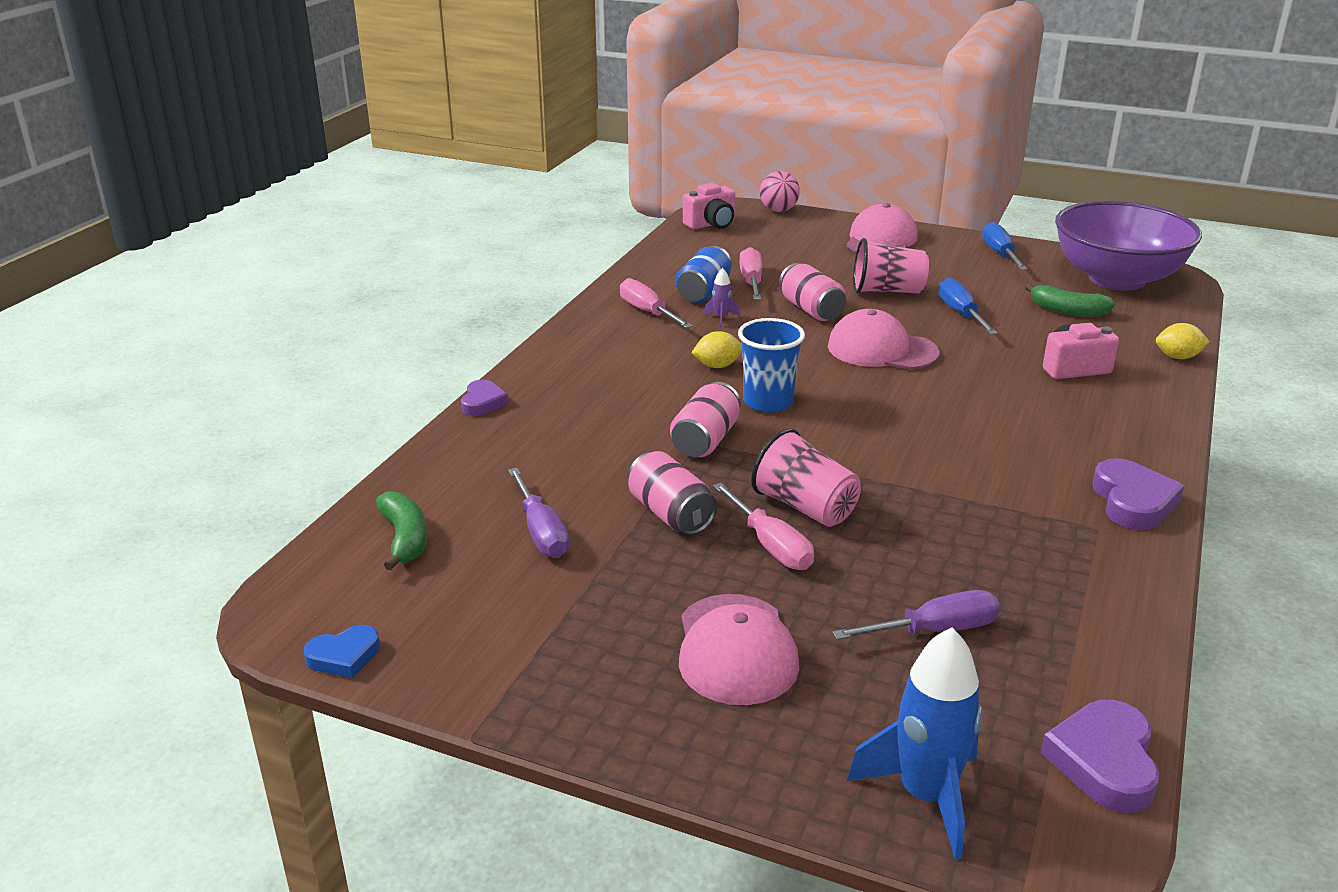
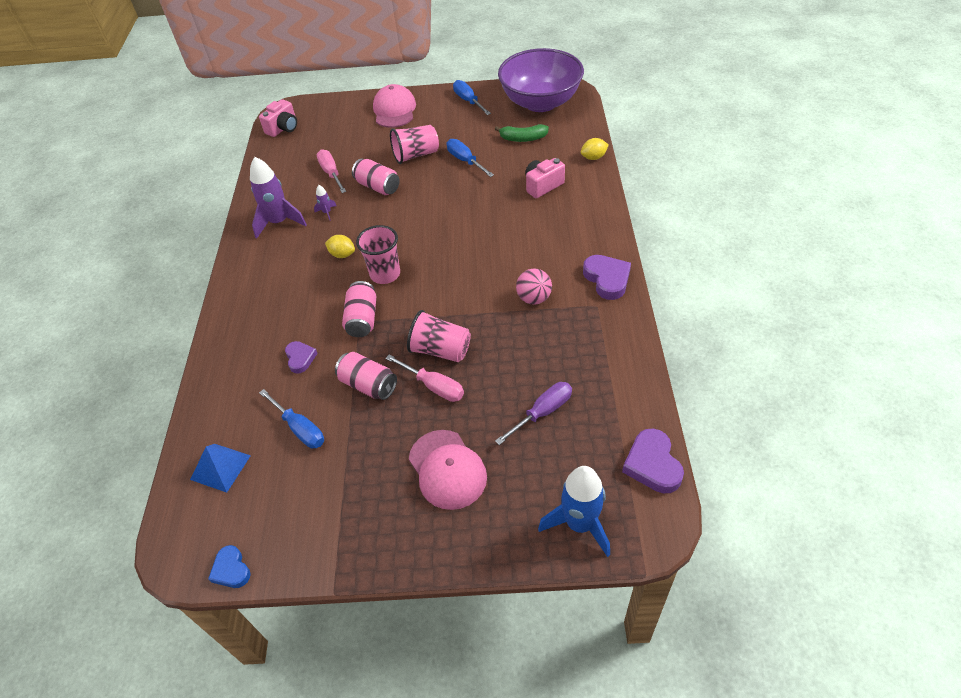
camera: 20 degrees left, 20 degrees up
blue heart [304,624,380,678] -> blue heart turned 105 degrees clockwise [208,545,251,588]
green banana [376,492,427,570] -> blue pyramid [190,444,251,493]
purple heart [461,380,509,416] -> purple heart moved to [285,341,318,374]
purple screwdriver [508,468,569,558] -> blue screwdriver [259,389,324,448]
pink screwdriver [620,278,693,328] -> purple rocket [250,157,307,239]
blue can [675,246,732,303] -> none
yellow lemon [691,331,742,368] -> yellow lemon turned 60 degrees clockwise [325,235,355,258]
blue cup [738,318,805,413] -> pink cup [356,225,400,284]
pink ball [760,171,800,212] -> pink ball moved to [516,268,552,305]
pink cap [828,309,939,370] -> none

